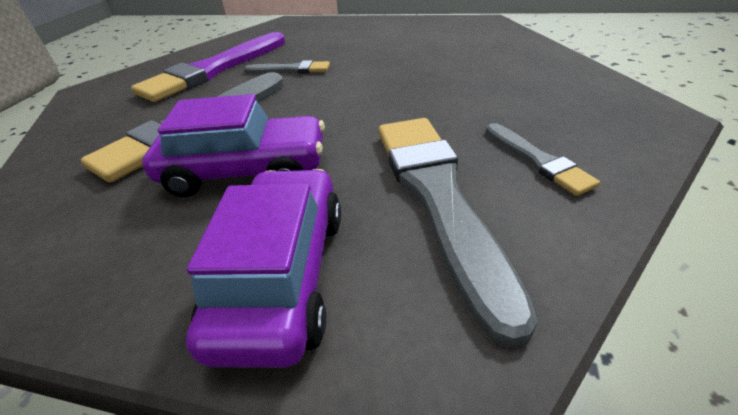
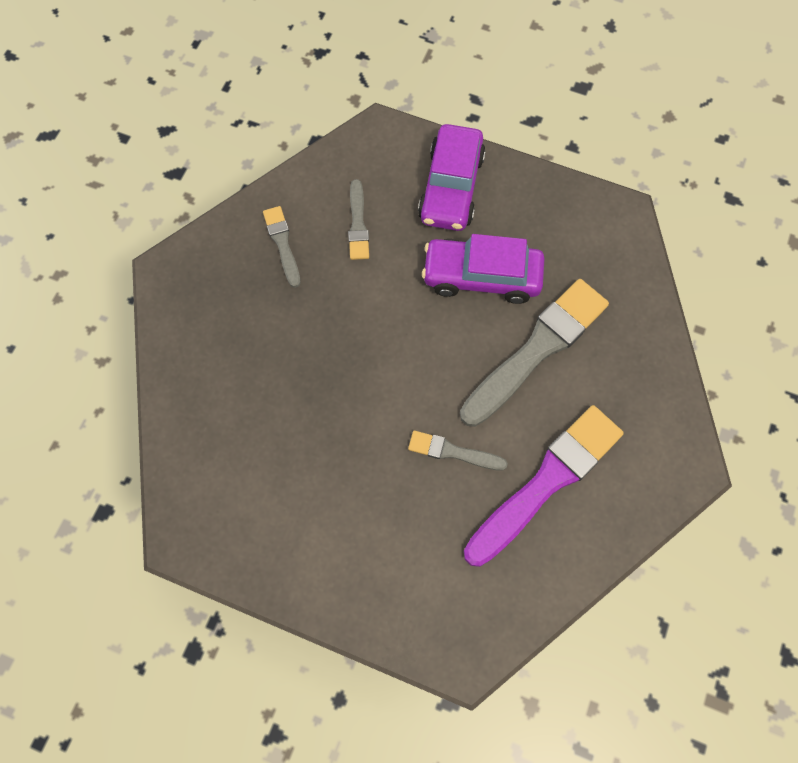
camera: 175 degrees left, 30 degrees up
grey brush [379,118,538,348] -> grey brush [348,179,369,260], size x0.49

